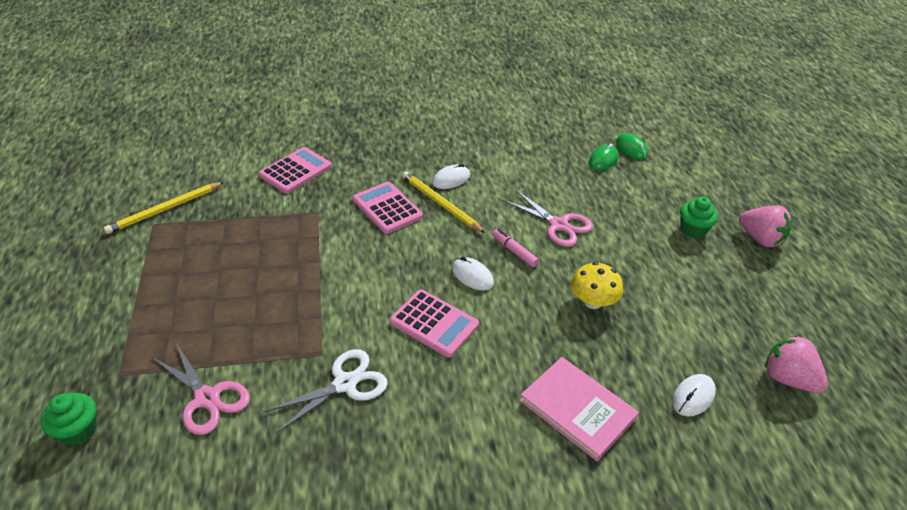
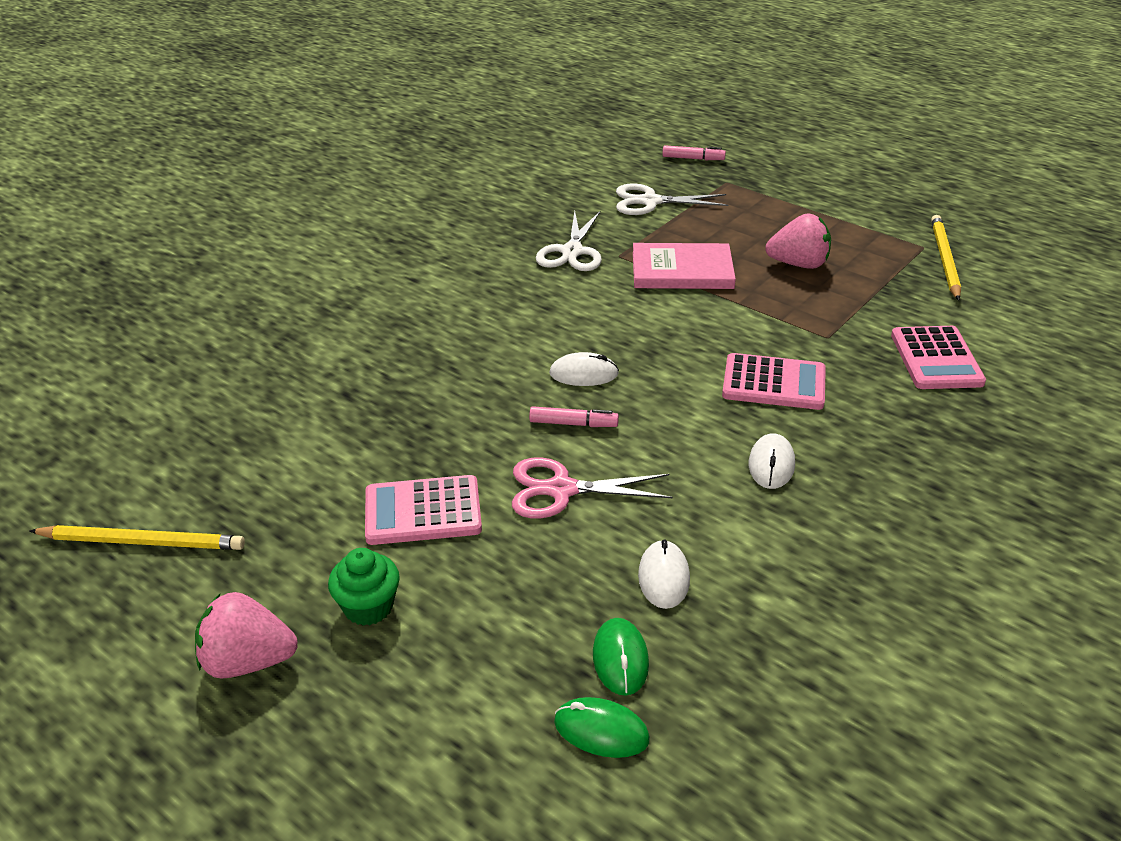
camera: 140 degrees right, 5 degrees down
green cupcake [41,393,97,446] -> pink marker [662,145,726,160]
pink scissors [152,341,250,435] -> white scissors [616,184,729,215]
pink calculator [390,290,479,358] -> pink calculator moved to [365,475,482,545]
yellow pencil [402,171,485,233] -> yellow pencil moved to [30,525,245,550]
pink book [520,357,639,461] -> pink book moved to [633,243,736,289]
yellow mushroom [571,262,623,309] -> none
white mouse [672,374,716,416] -> white mouse moved to [638,539,690,609]
pink strawberry [765,335,828,393] -> pink strawberry moved to [765,213,831,269]

